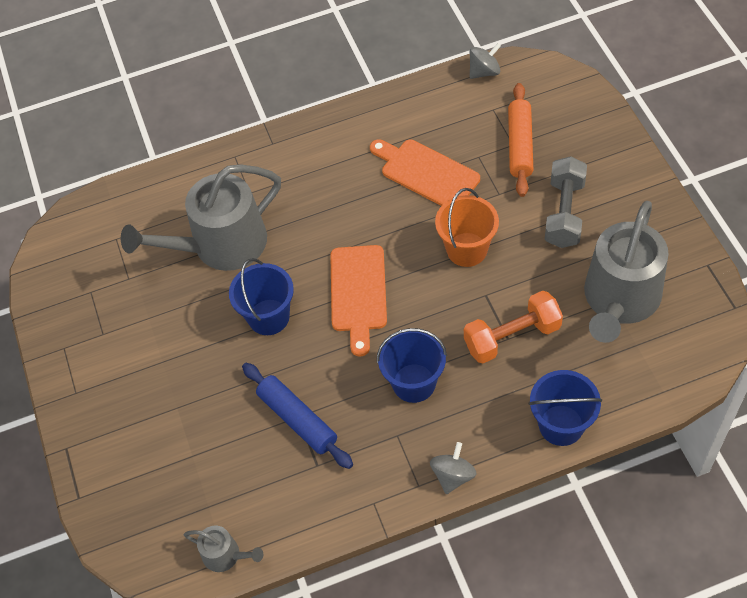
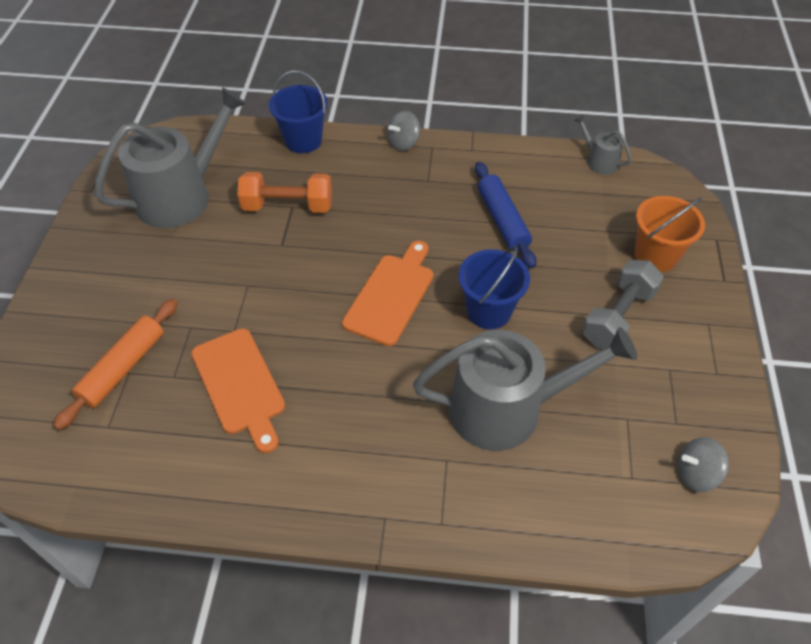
camera: 160 degrees left, 5 degrees down
blue bucket [377,328,447,403] -> none
orange bucket [435,188,499,267] -> orange bucket moved to [635,196,705,272]
grey spinning top [470,43,501,79] -> grey spinning top moved to [677,437,729,492]
grey dumbbell [545,156,587,248] -> grey dumbbell moved to [582,260,664,349]

